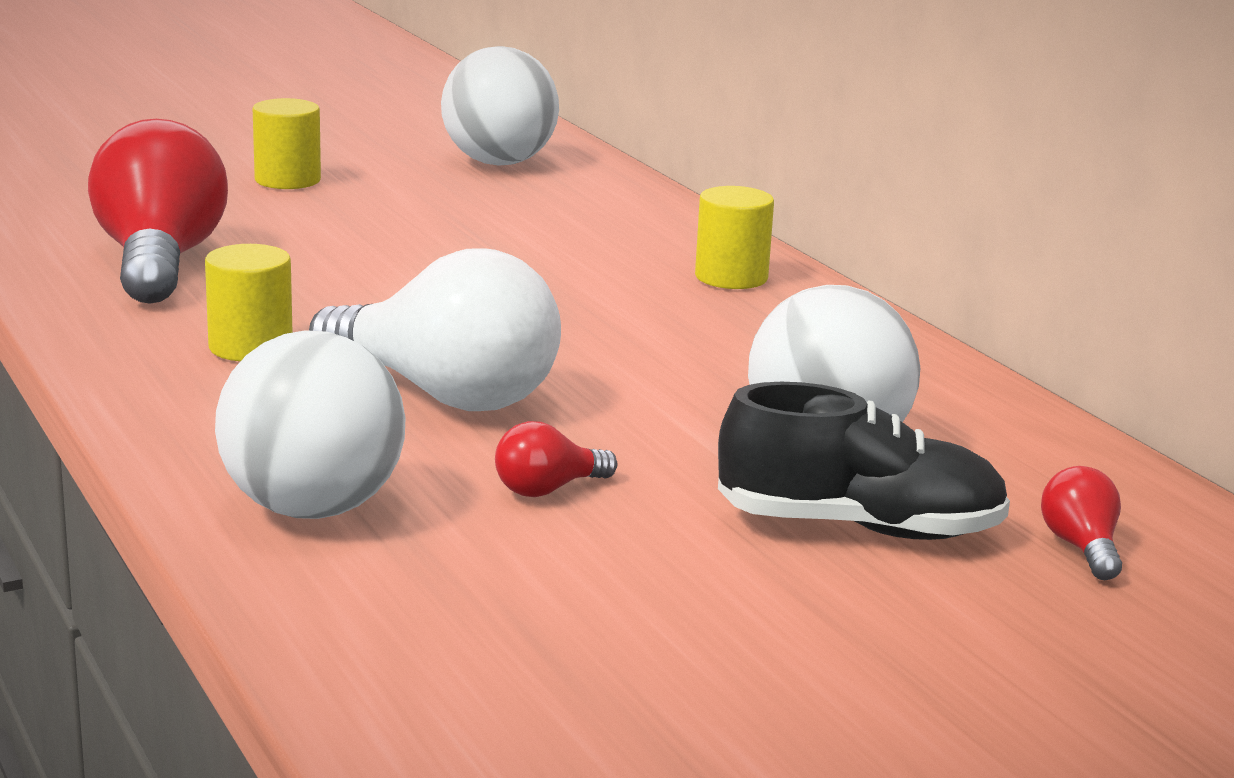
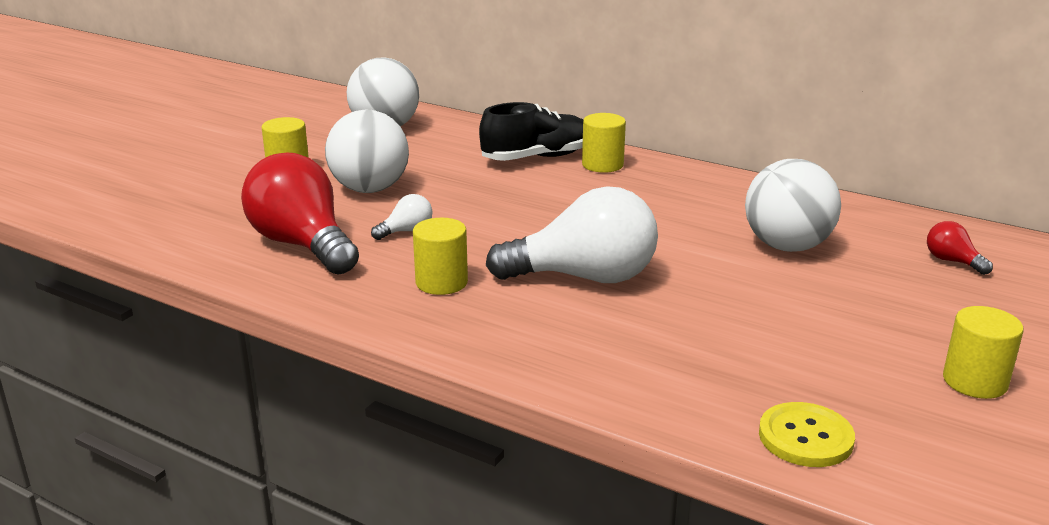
camera: 30 degrees left, 5 degrees up
white ball [215,330,406,519] -> white ball moved to [325,110,409,193]
red light bulb [495,421,617,497] -> none
black shoe [718,382,1010,540] -> black shoe moved to [479,102,583,161]
none -> white light bulb [371,194,432,240]
none -> yellow button [759,402,855,467]
none -> yellow cylinder [943,306,1024,399]

